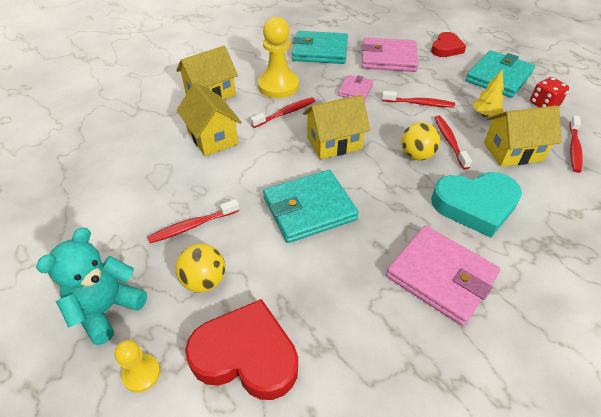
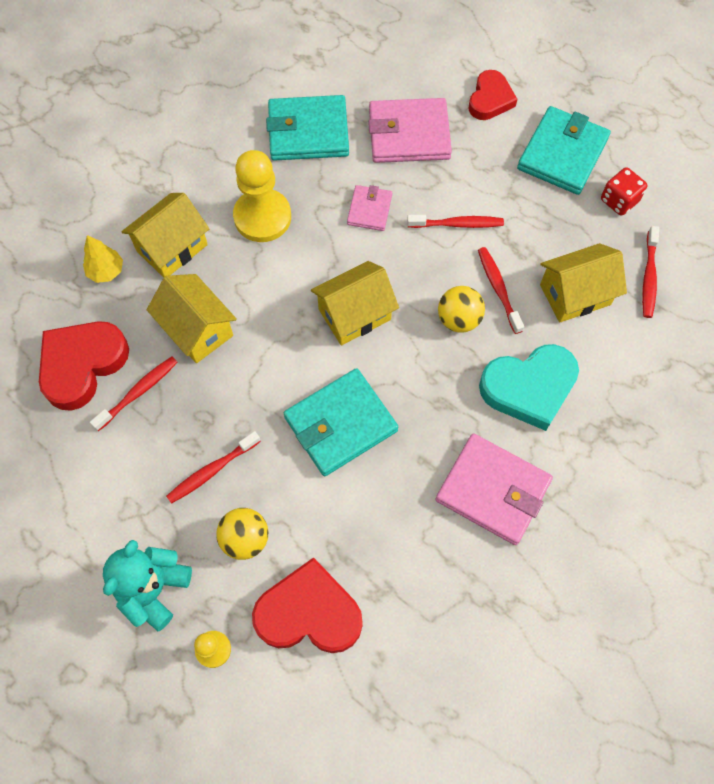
camera: 10 degrees left, 20 degrees up
red toothbrush [250,97,315,128] -> red toothbrush moved to [90,357,178,431]
yellow tree [473,70,504,117] -> yellow tree moved to [83,235,123,283]
none -> red heart [39,321,129,411]

